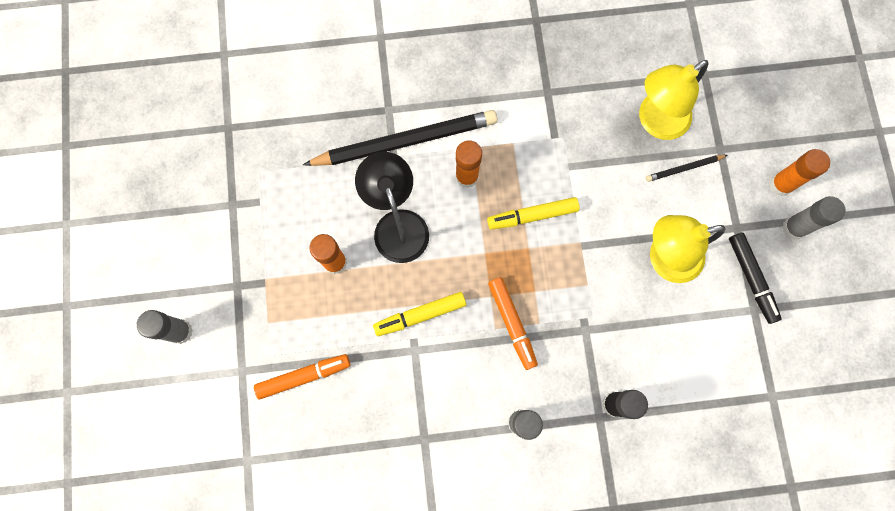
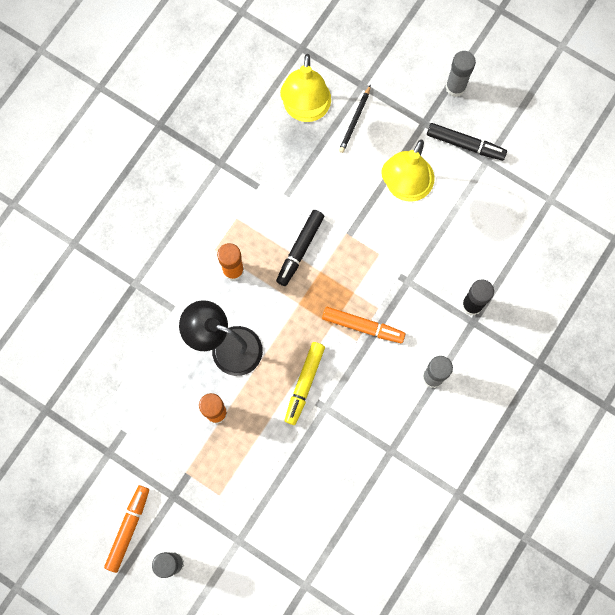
camera: 50 degrees left, 0 degrees up
orange marker [254,354,350,399] -> orange marker moved to [104,485,149,573]
black pencil [303,110,497,166] -> none
yellow marker [487,197,580,230] -> black marker [276,210,324,286]
orange glue stick [770,149,830,196] -> none

